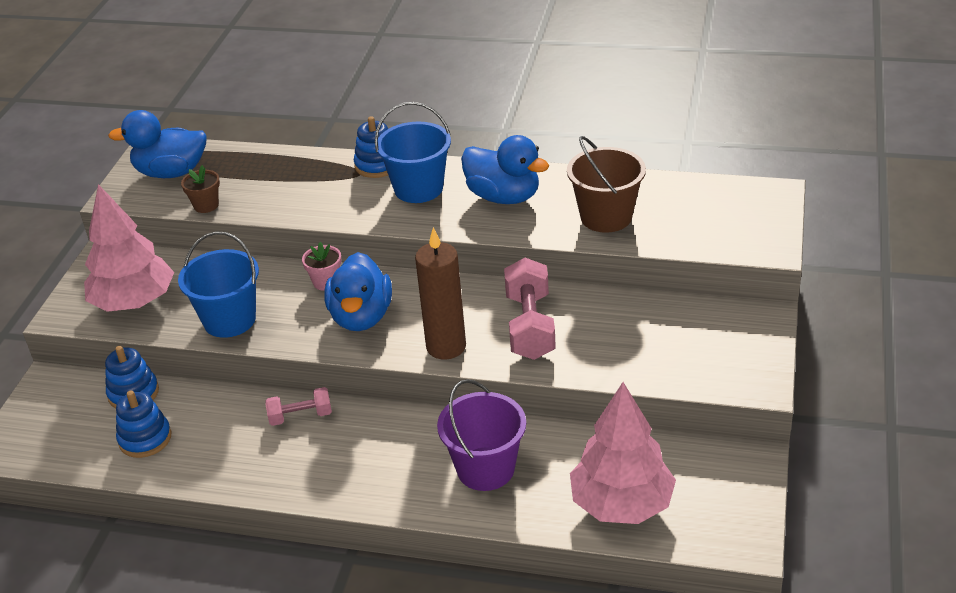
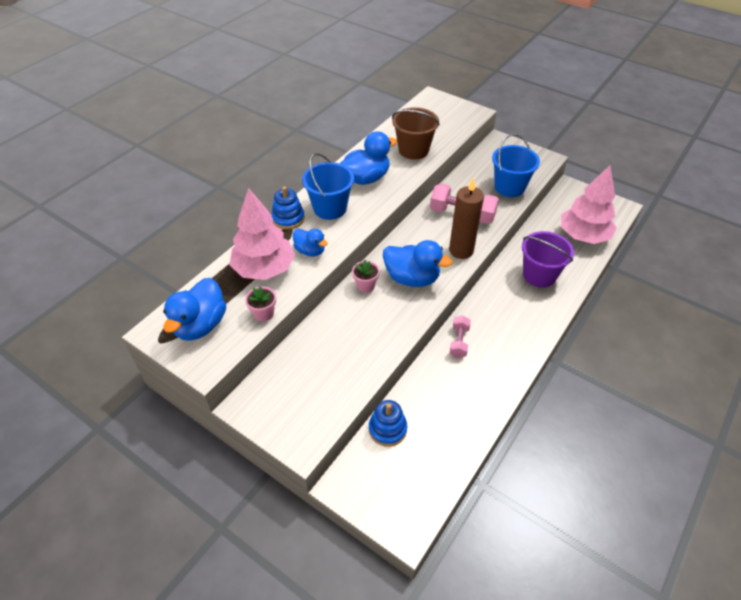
camera: 70 degrees left, 10 degrees up
pink tree [84,184,174,312] -> pink tree moved to [230,188,295,280]
blue stacking toy [116,391,171,458] -> none
blue bucket [178,231,259,338] -> blue bucket moved to [492,134,540,197]
brown flower pot [181,165,220,213] -> pink flower pot [245,286,276,322]
none -> blue duck [293,229,328,256]

